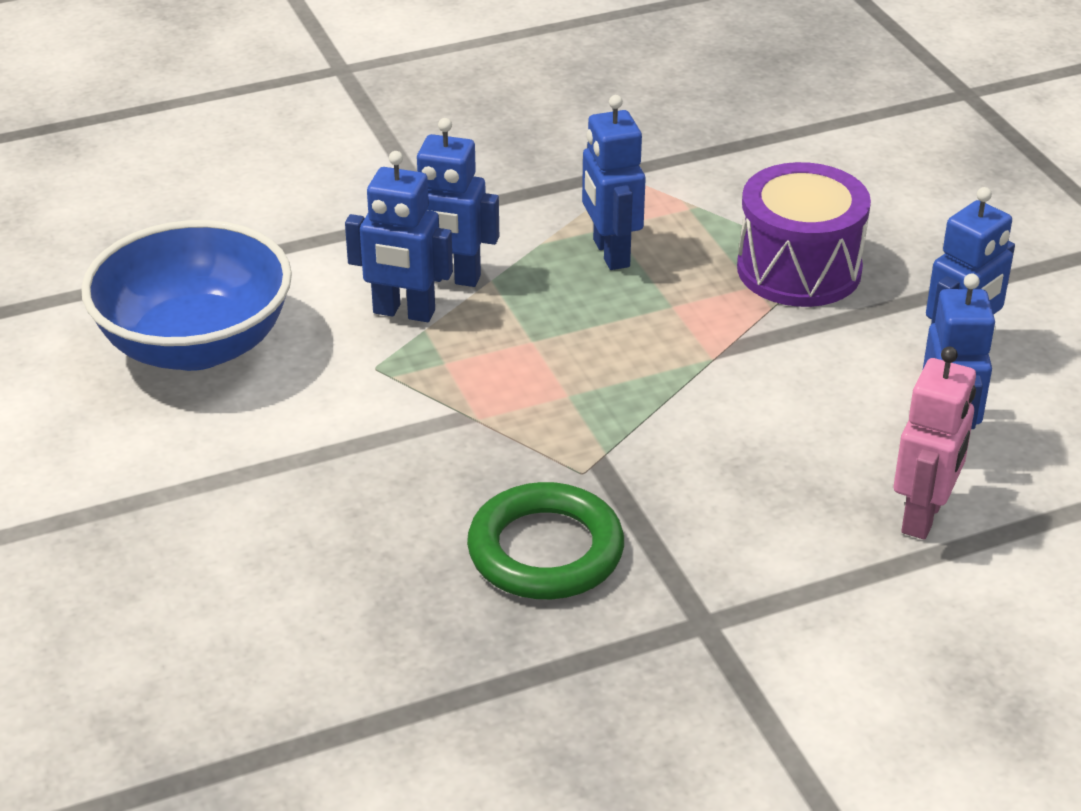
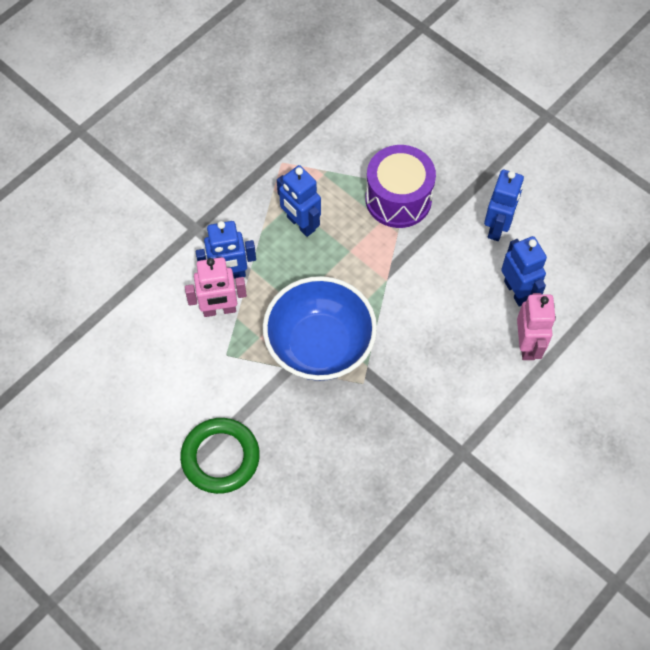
camera: 25 degrees left, 25 degrees up
blue bowl [81,220,292,371] -> blue bowl moved to [263,276,377,381]
blue robot [345,151,453,322] -> pink robot [185,257,247,317]
green ring [467,482,624,599] -> green ring moved to [180,418,260,494]

